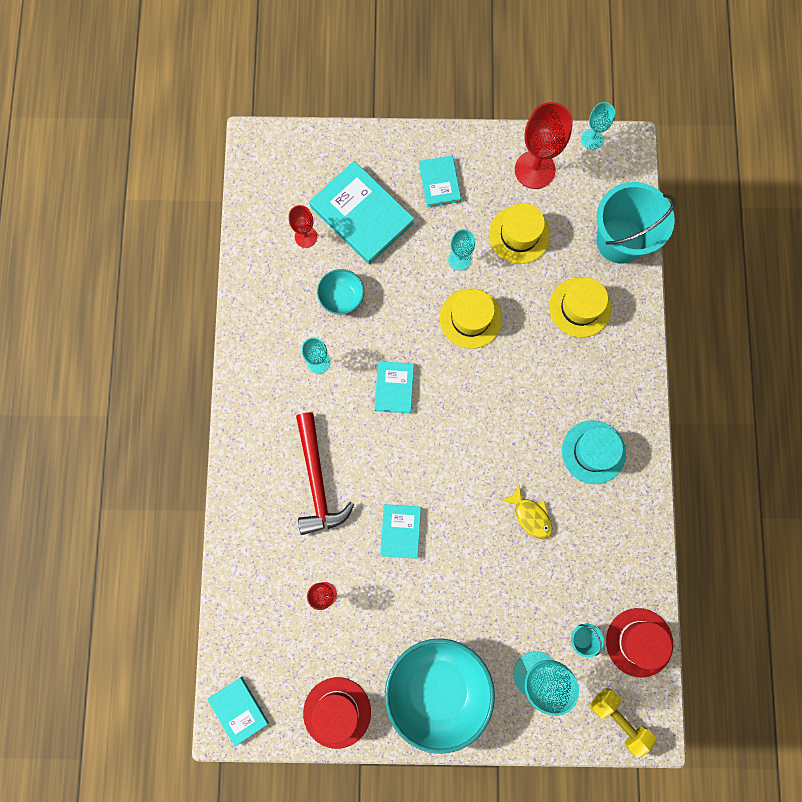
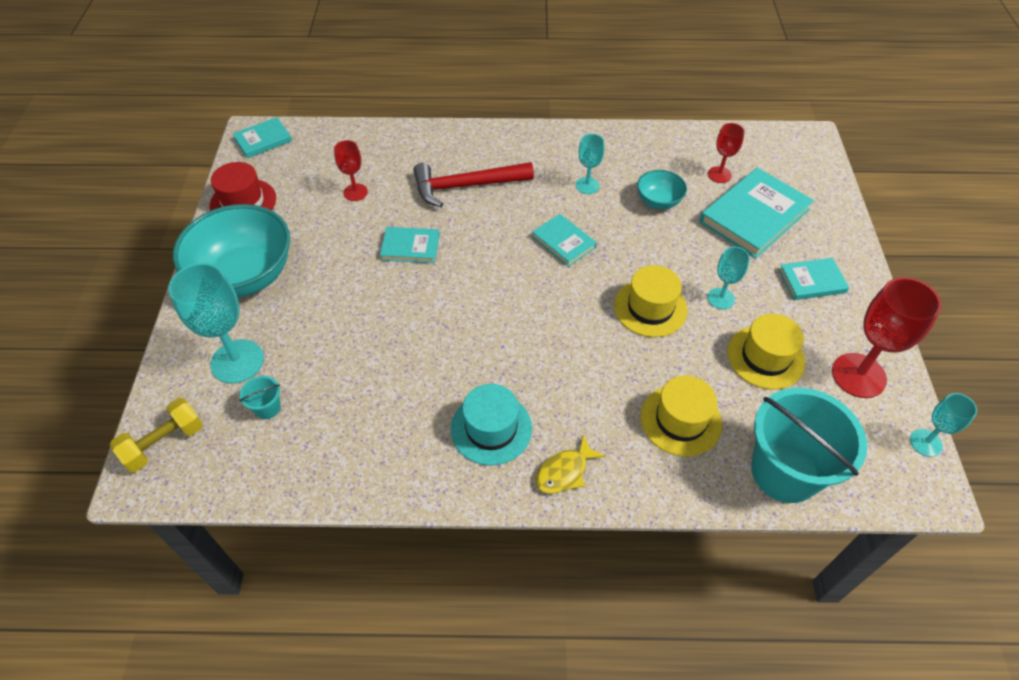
camera: 90 degrees right, 25 degrees down
turquoise book [374,361,414,413] -> turquoise book turned 45 degrees clockwise [532,214,597,267]
yellow fish [502,485,552,539] -> yellow fish moved to [535,434,605,494]
red hat [606,608,673,677] -> none

